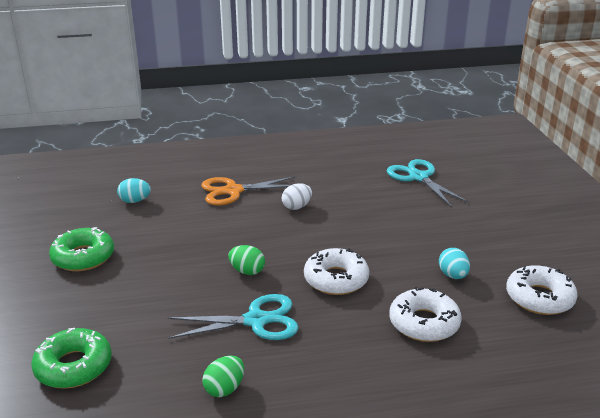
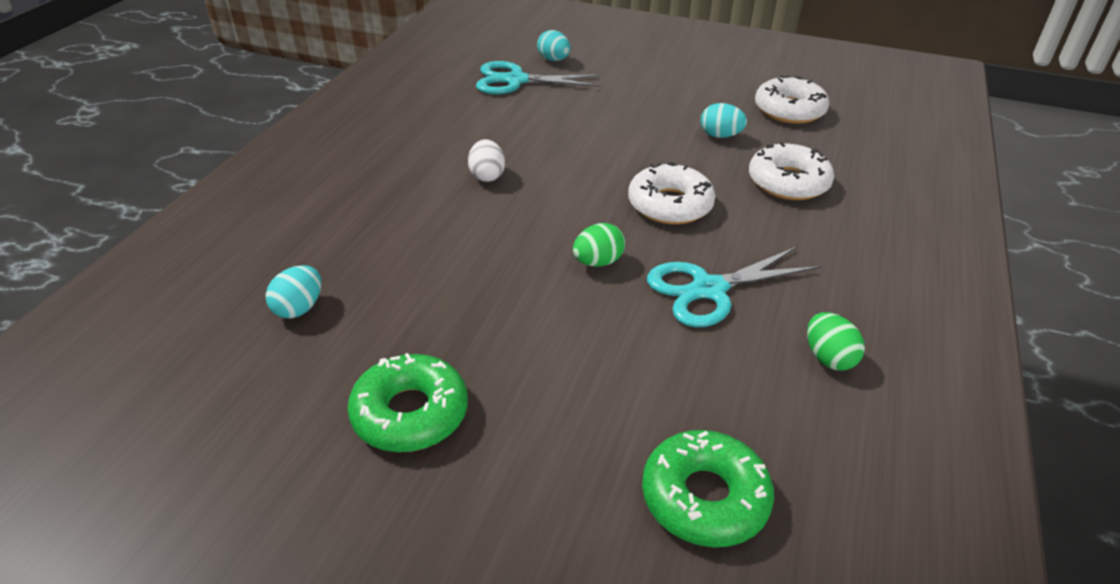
camera: 60 degrees left, 10 degrees up
turquoise scissors [168,294,298,340] -> turquoise scissors turned 135 degrees counterclockwise [647,247,821,327]
orange scissors [201,176,295,205] -> none
none -> turquoise egg [537,30,571,61]

